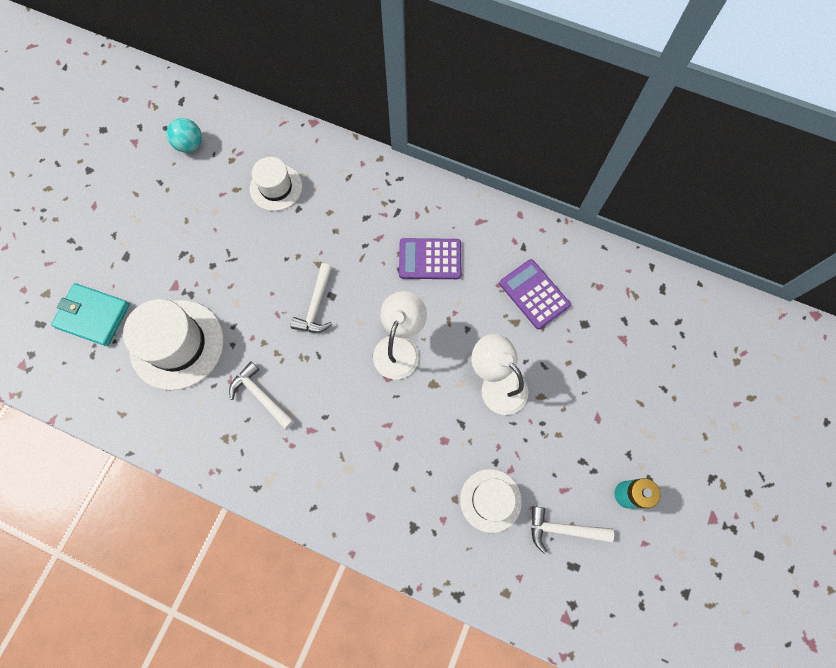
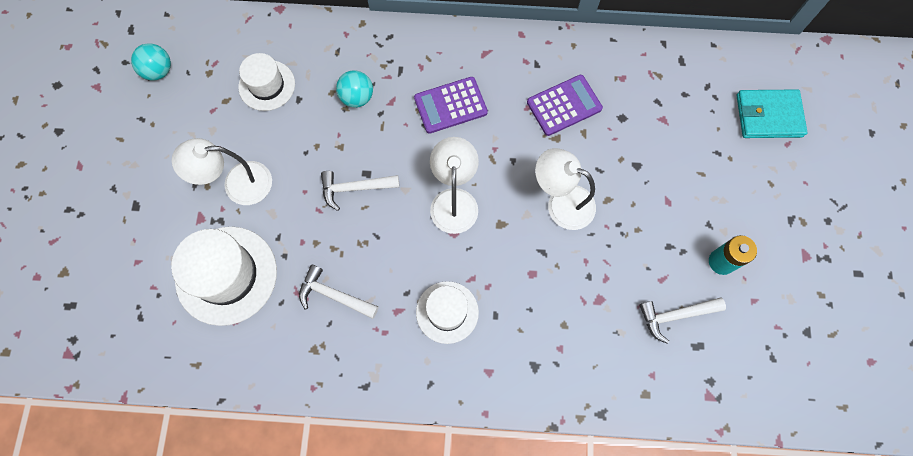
camera: 20 degrees left, 0 degrees up
turquoise wallet [51,283,130,346] -> turquoise wallet moved to [737,89,807,138]
white hammer [290,263,332,333] -> white hammer turned 90 degrees clockwise [321,171,400,211]
white hat [460,469,522,533] -> white hat moved to [416,281,479,344]
purple calculator [499,259,571,329] -> purple calculator turned 120 degrees clockwise [527,75,603,136]
none -> white lamp [172,138,272,205]
none -> turquoise ball [336,70,373,108]

